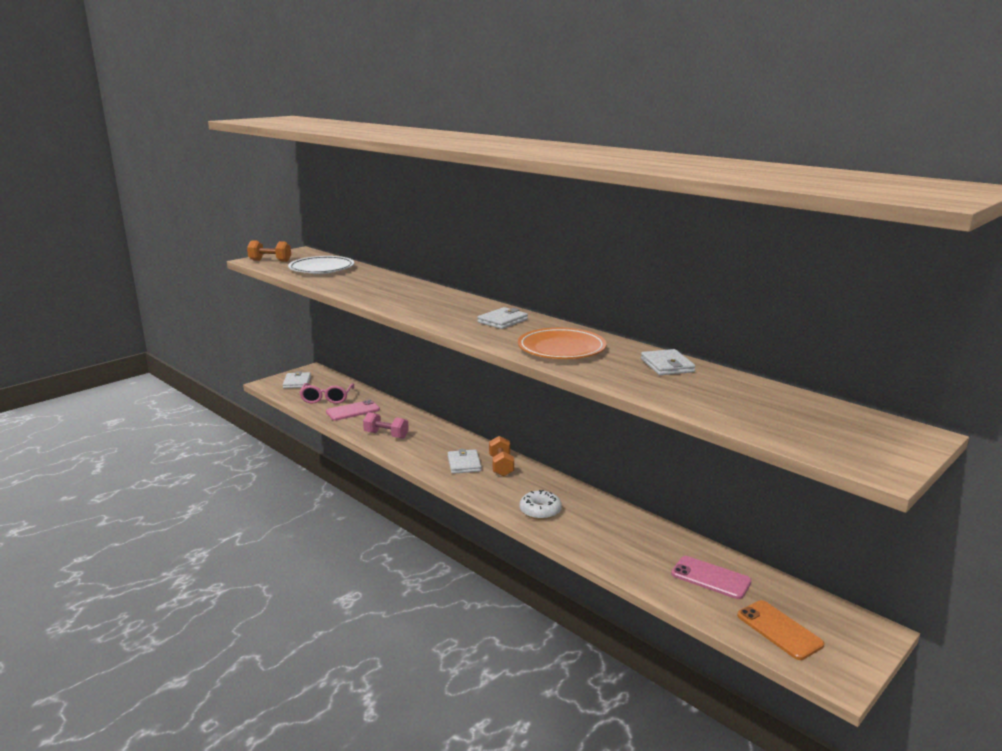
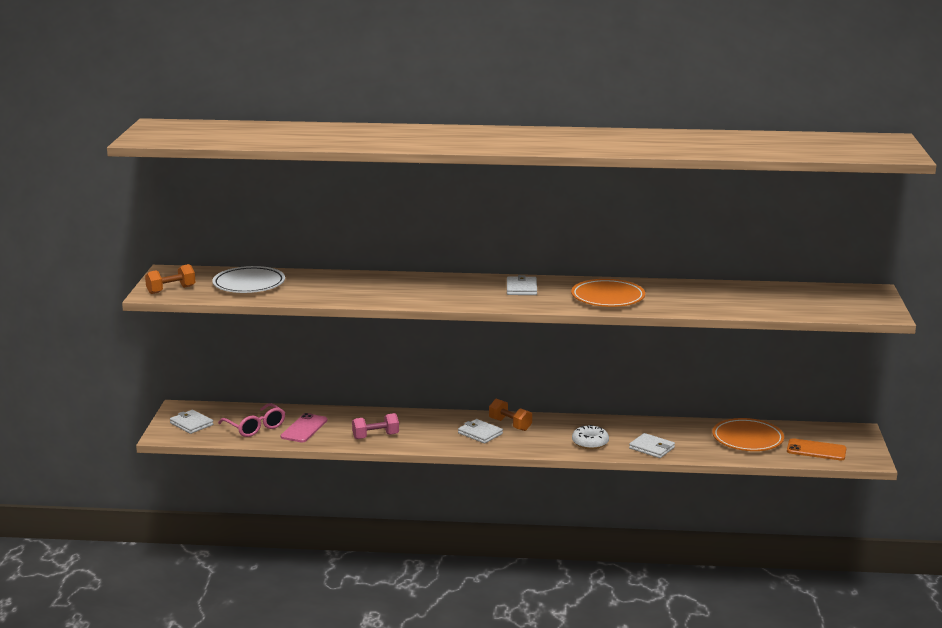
camera: 40 degrees left, 0 degrees up
white wallet [641,349,696,375] -> white wallet moved to [629,433,675,458]
pink phone [671,556,752,599] -> orange plate [712,418,784,451]

